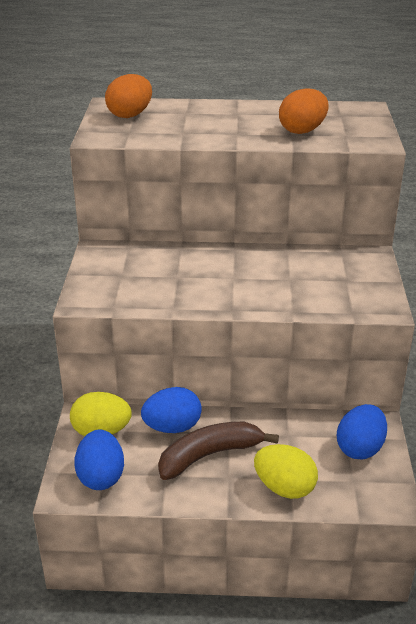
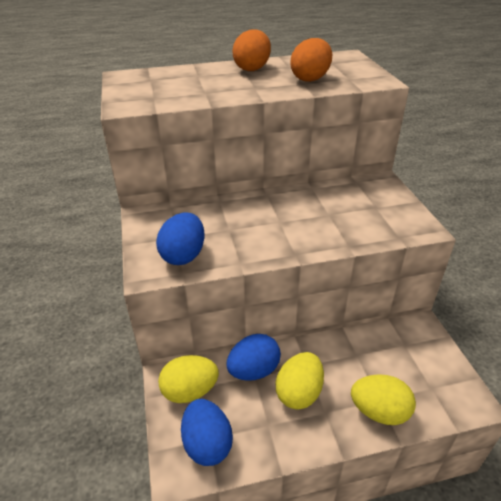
camera: 15 degrees left, 5 degrees up
orange egg [105,74,152,118] -> orange egg moved to [232,29,271,71]
brown banana [158,422,279,480] -> yellow egg [276,352,324,410]
blue egg [337,404,387,460] -> blue egg moved to [156,212,205,265]

